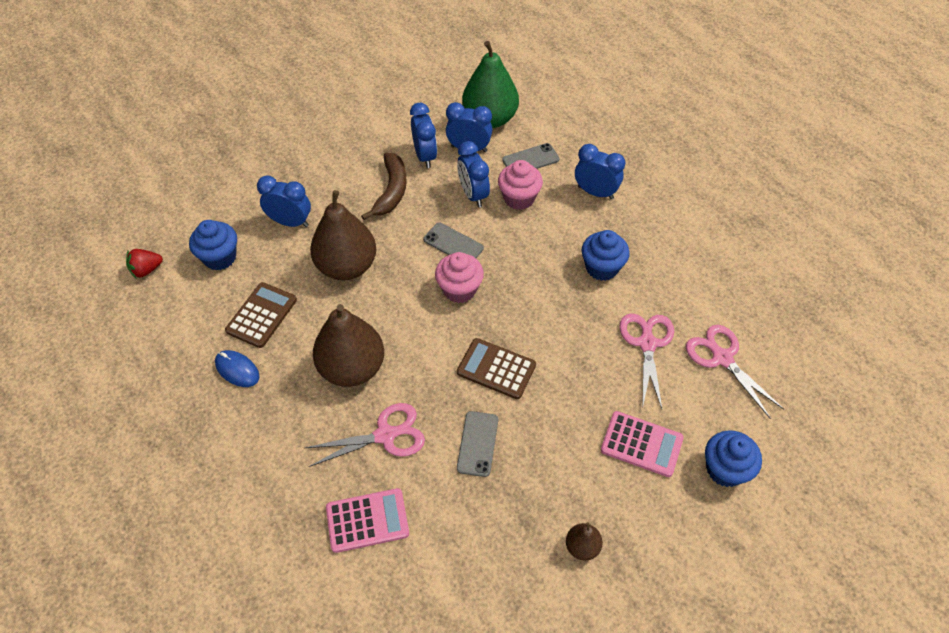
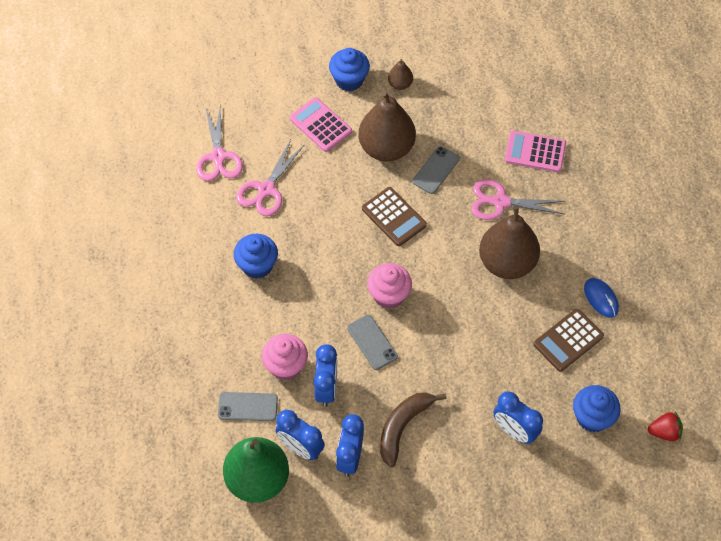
camera: 155 degrees left, 5 degrees up
brown pear [310,190,376,280] -> brown pear moved to [358,91,416,162]
blue clock [575,144,625,199] -> none
blue cupcake [705,430,762,487] -> blue cupcake moved to [329,48,370,92]

